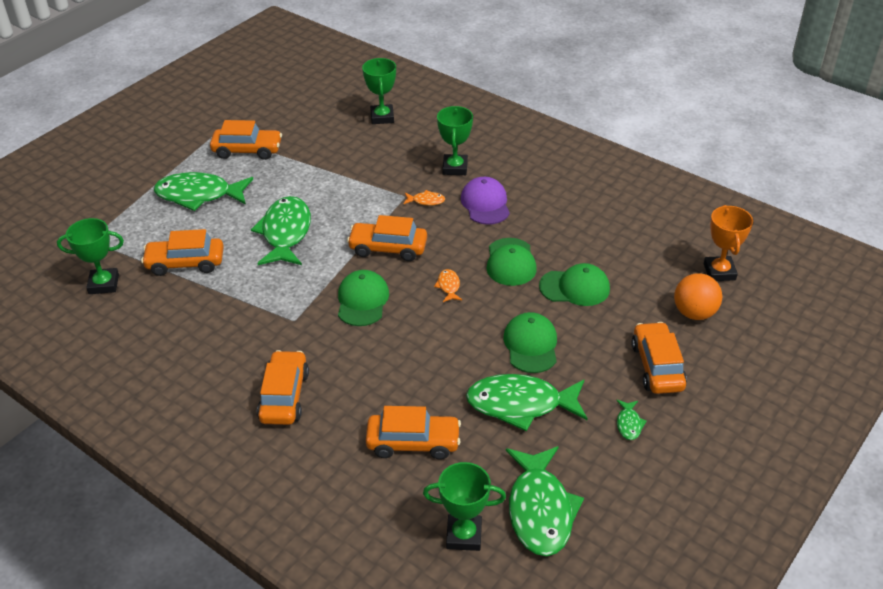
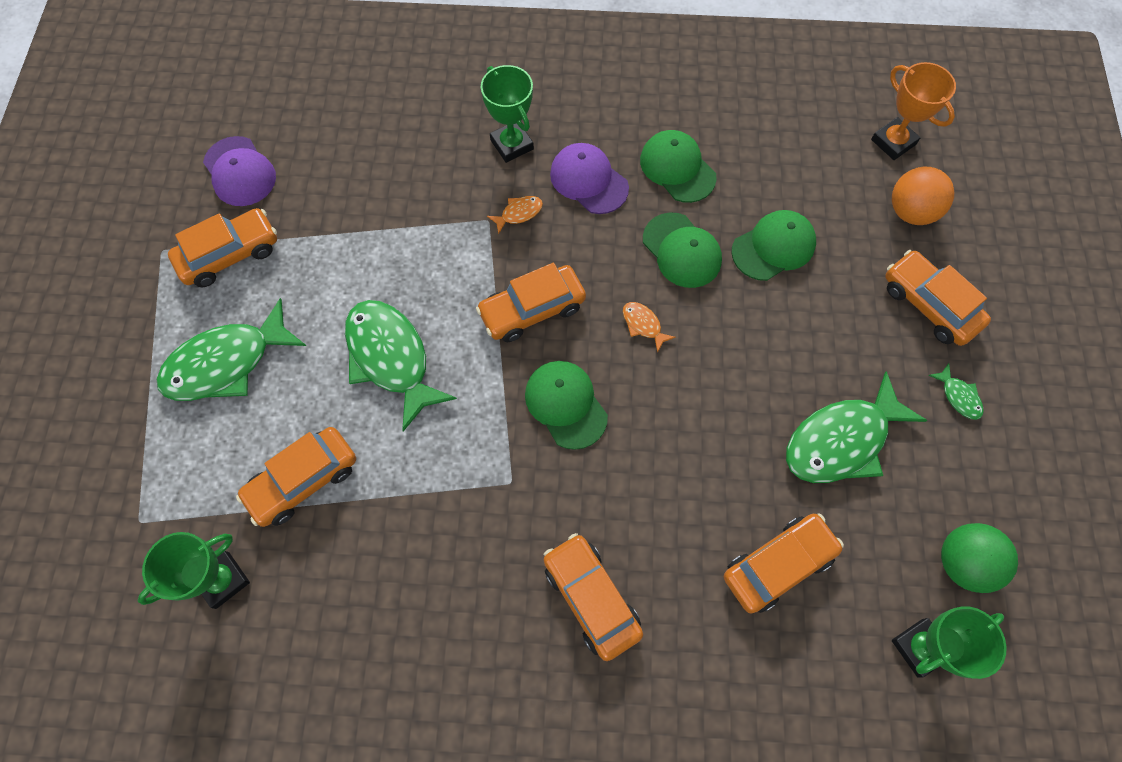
camera: 35 degrees left, 25 degrees up
green trophy [362,58,396,124] -> none
green cap [503,312,557,373] -> green cap moved to [640,130,717,203]
green fish [506,446,584,556] -> green ball [941,523,1018,593]
none -> purple cap [203,136,276,206]

